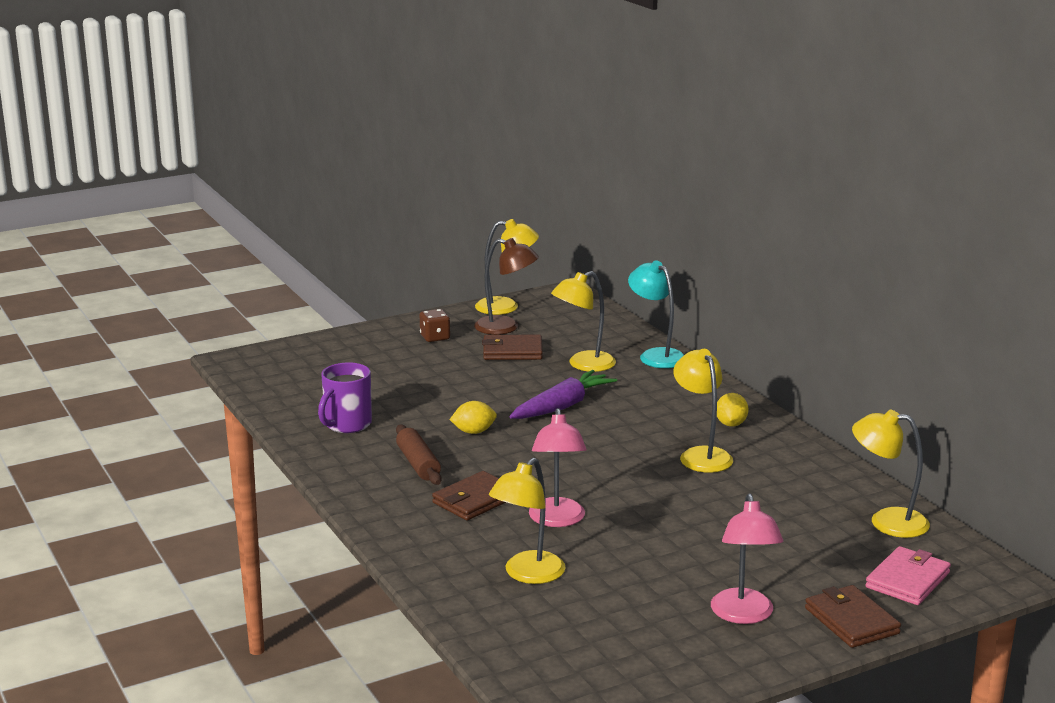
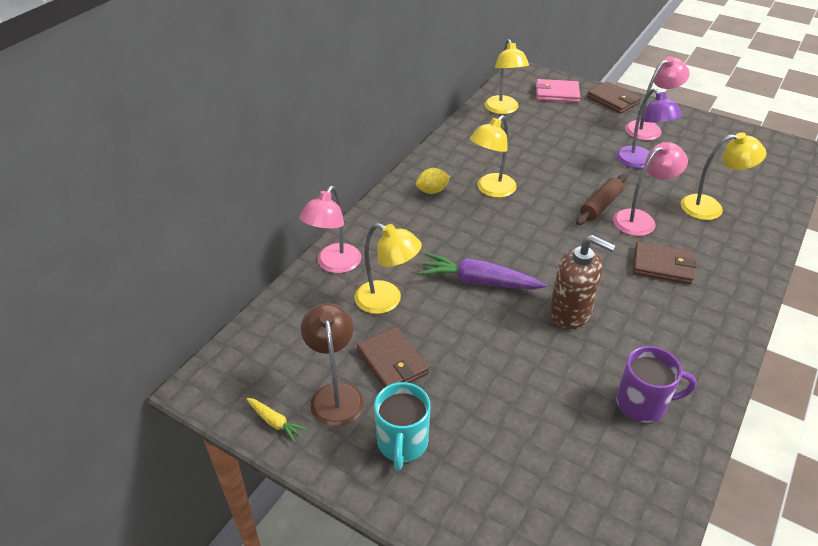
camera: 120 degrees left, 20 degrees up
brown rolling pin [396,424,442,485] -> brown rolling pin moved to [576,174,627,225]
brown dice [420,309,450,342] -> turquoise mug [374,382,431,471]
yellow lemon [449,401,497,434] -> brown soap dispenser [550,235,616,329]
yellow lamp [475,219,539,315] -> yellow carrot [246,398,307,443]
turquoise lamp [628,261,684,368] -> pink lamp [299,186,361,273]
brown wallet [805,585,901,648] -> brown wallet turned 75 degrees counterclockwise [587,82,641,114]
none -> purple lamp [616,88,682,168]

